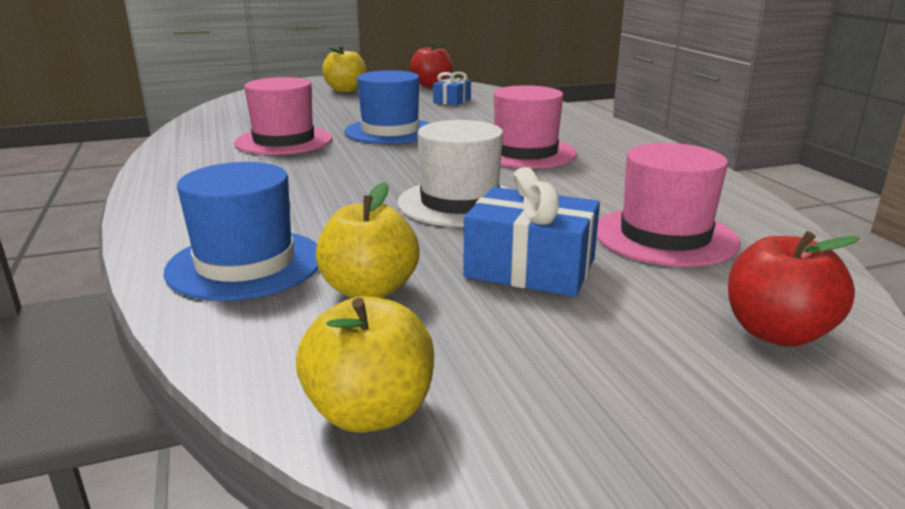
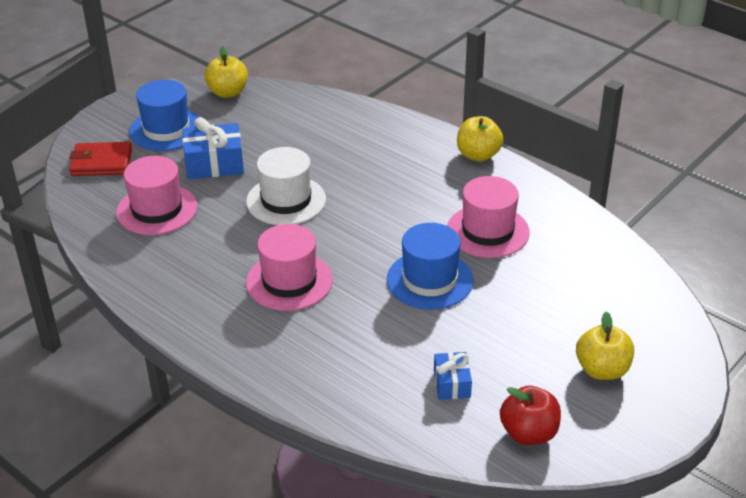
camera: 150 degrees right, 15 degrees up
blue hat [164,162,319,301] -> blue hat moved to [129,80,199,151]
yellow apple [316,182,420,298] -> yellow apple moved to [457,116,503,162]
red apple [728,231,860,347] -> red wallet [69,142,132,176]

